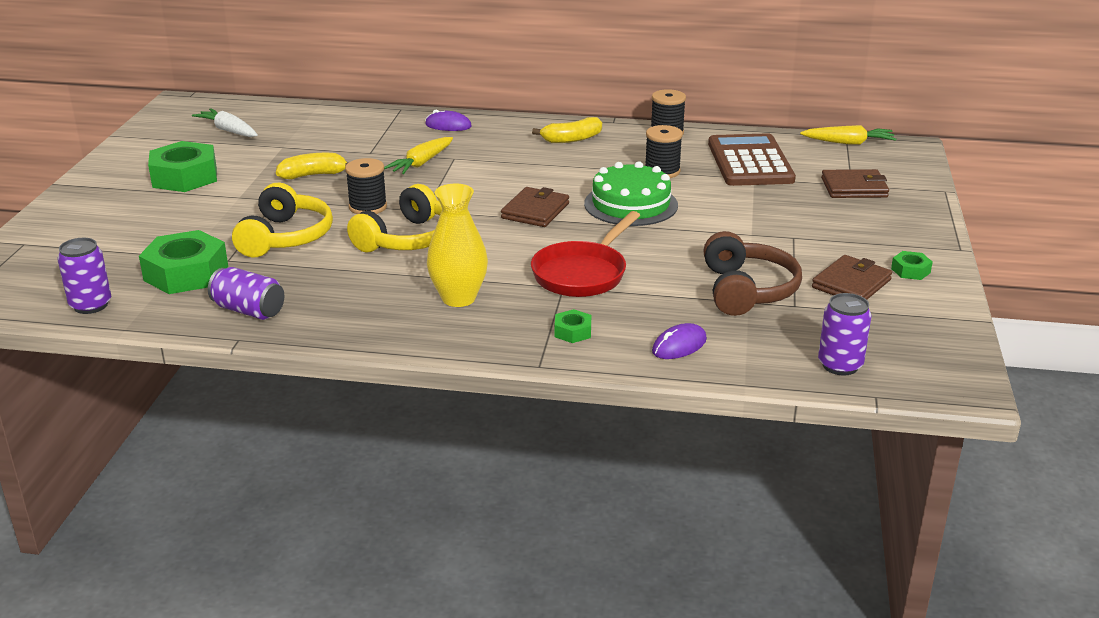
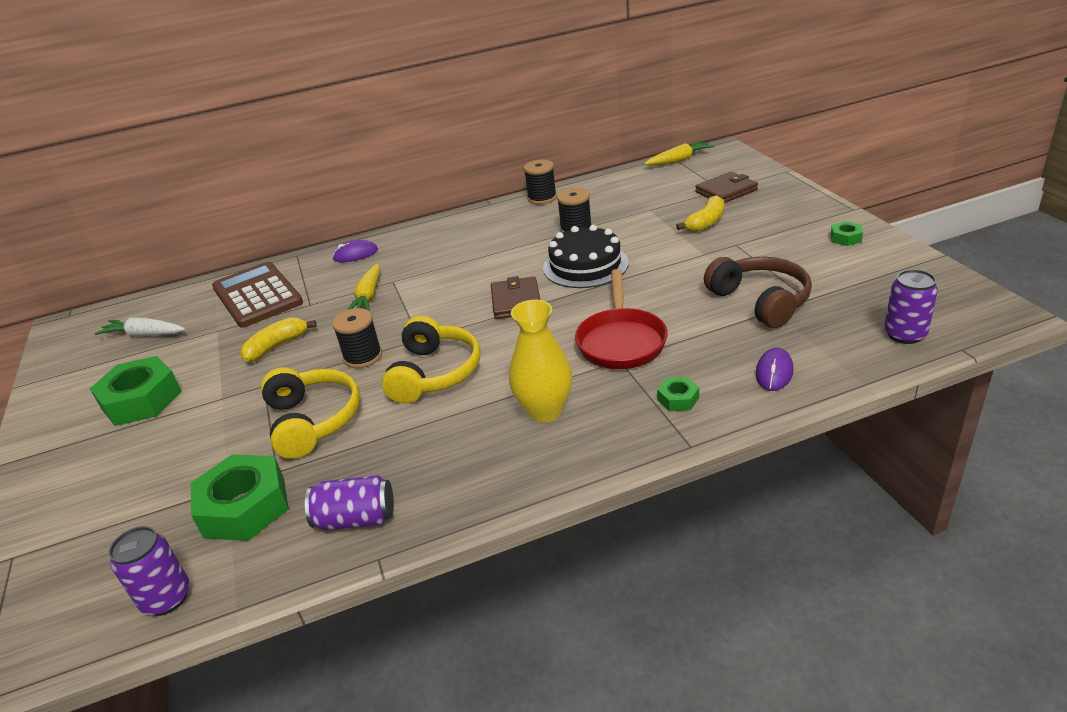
camera: 25 degrees left, 5 degrees up
yellow banana [532,117,602,143] -> yellow banana moved to [676,195,724,232]
green cake [584,161,678,226] -> black cake [543,225,629,288]
brown calculator [708,133,796,186] -> brown calculator moved to [212,262,303,328]
brown wallet [812,255,892,300] -> none

